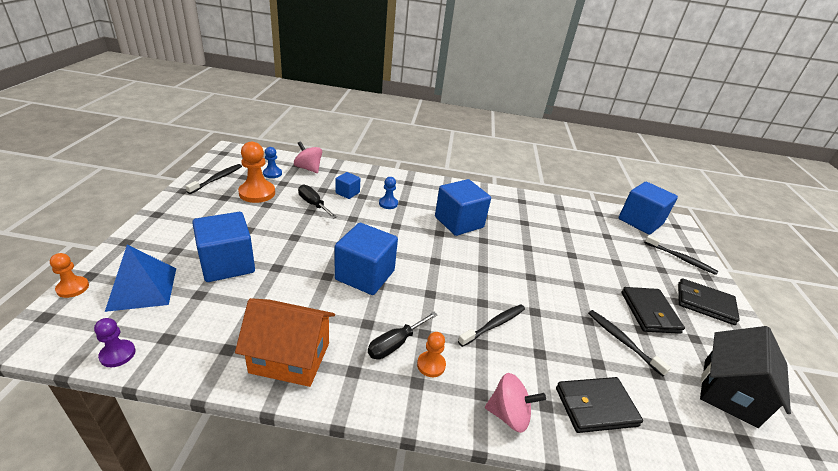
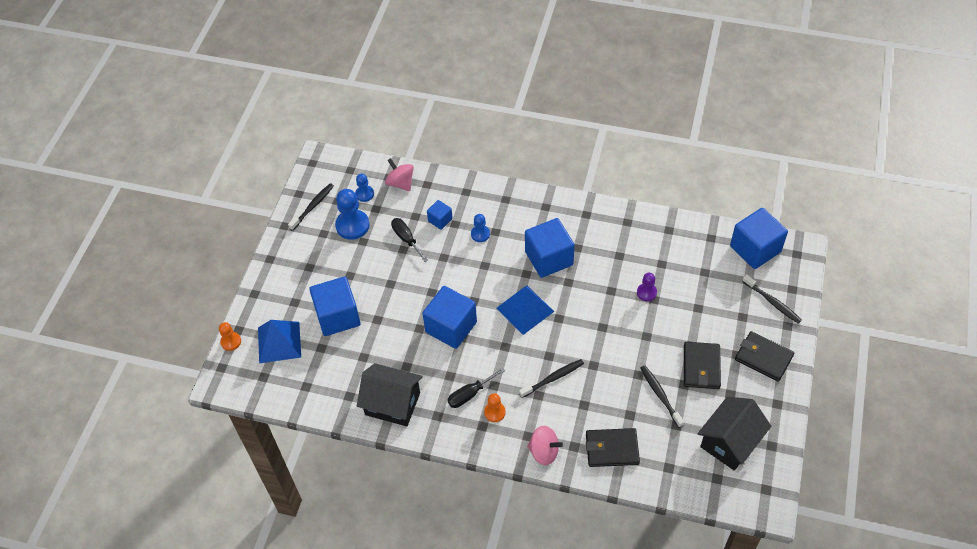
camera: 15 degrees right, 20 degrees up
purple pawn [94,318,136,367] -> purple pawn moved to [637,273,657,301]
orange house [235,298,335,387] -> black house [357,363,423,426]
orange pawn [238,142,275,203] -> blue pawn [335,189,370,240]
none -> blue pyramid [496,286,554,335]

